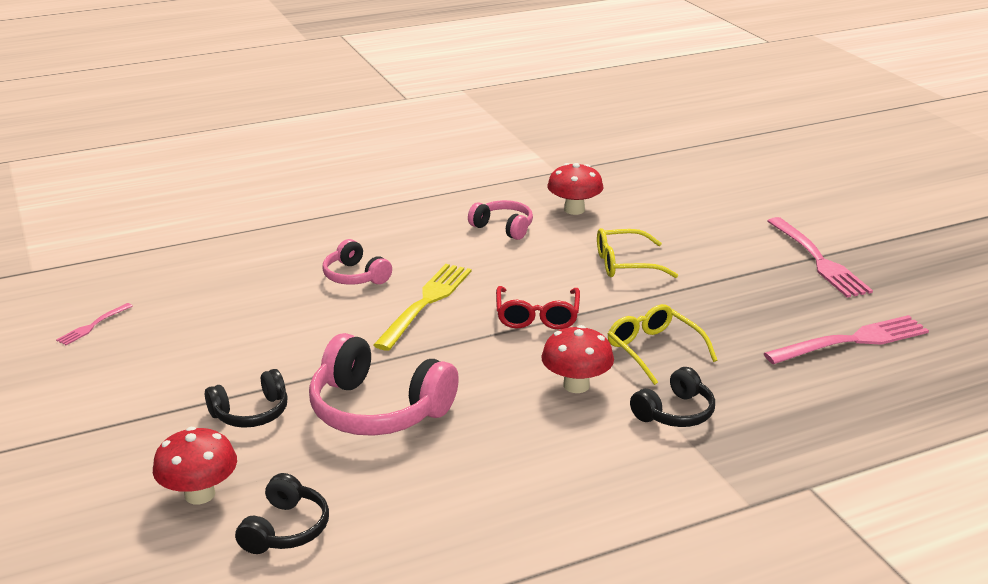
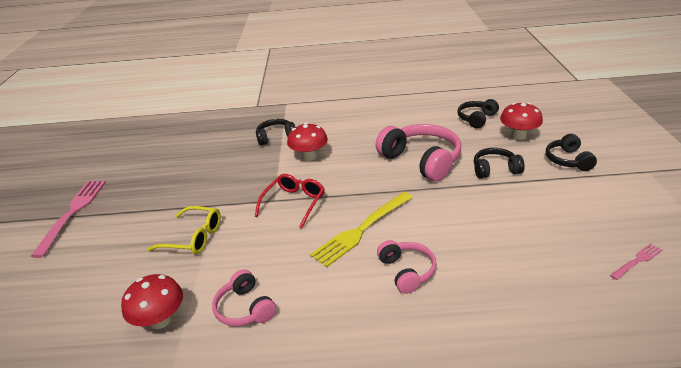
camera: 155 degrees left, 5 degrees up
yellow glasses [608,304,718,385] -> none
pink fork [764,315,929,364] -> none
none -> black headphones [546,134,597,171]

